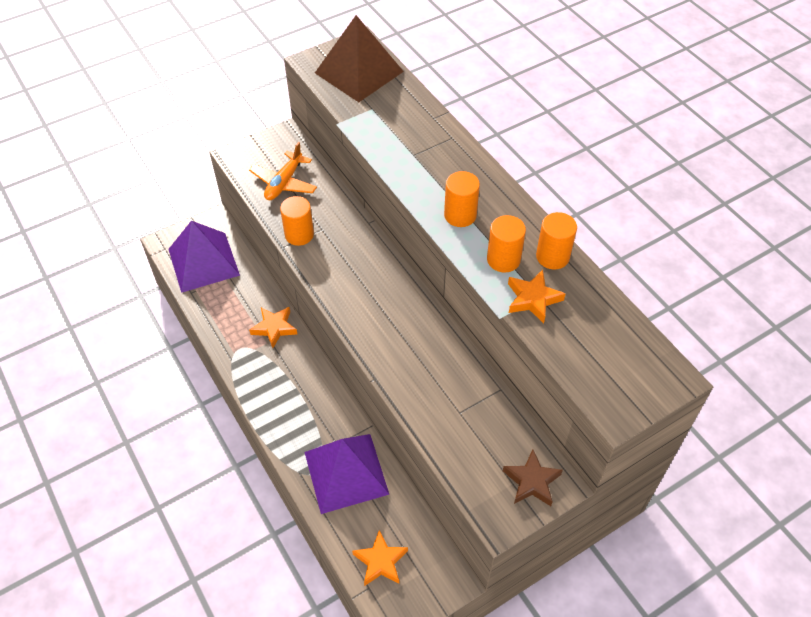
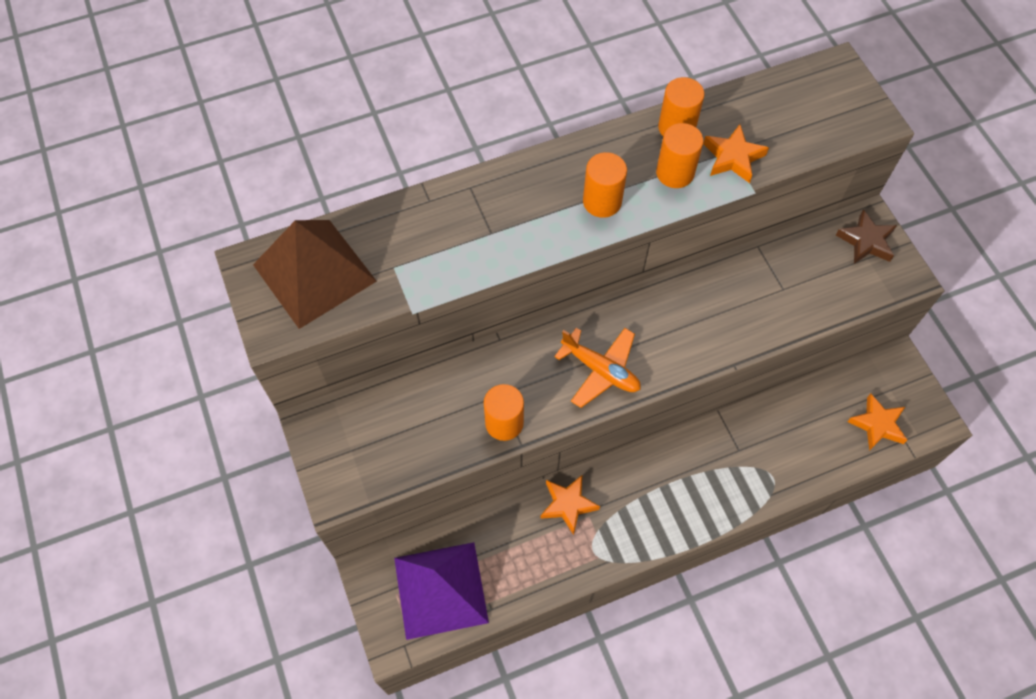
camera: 80 degrees left, 10 degrees up
orange plane [249,142,317,200] -> orange plane moved to [554,328,641,408]
purple pyramid [305,434,389,514] -> none

